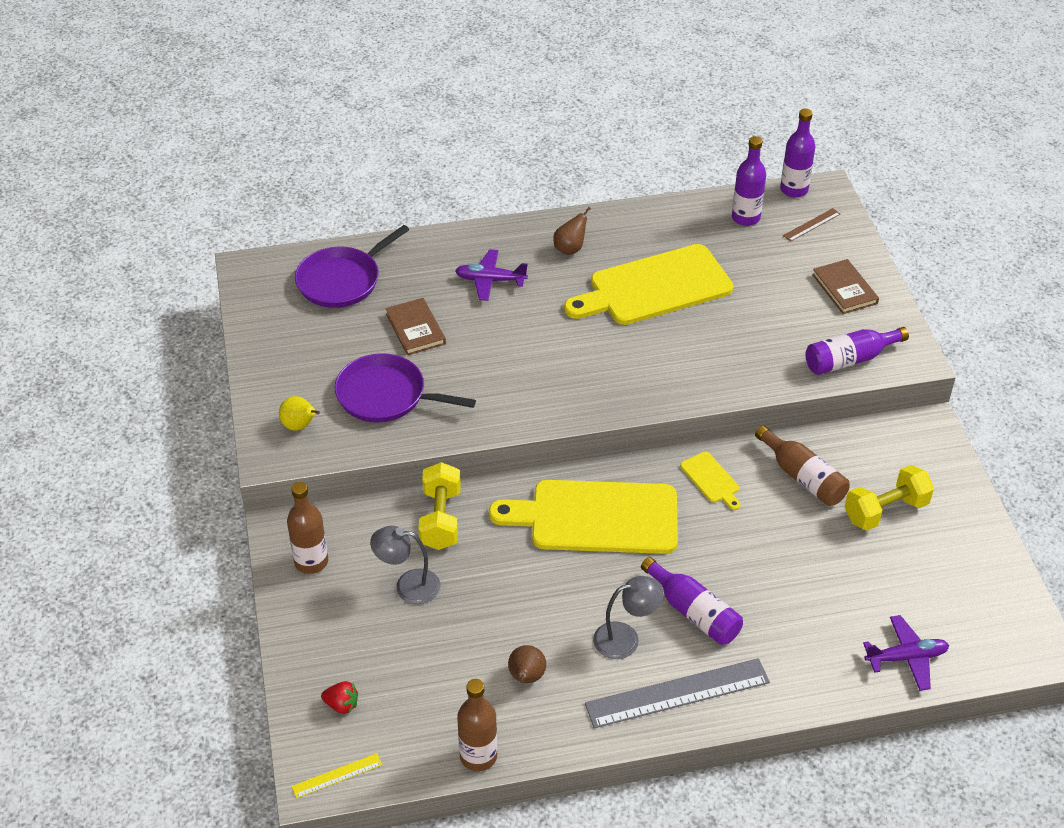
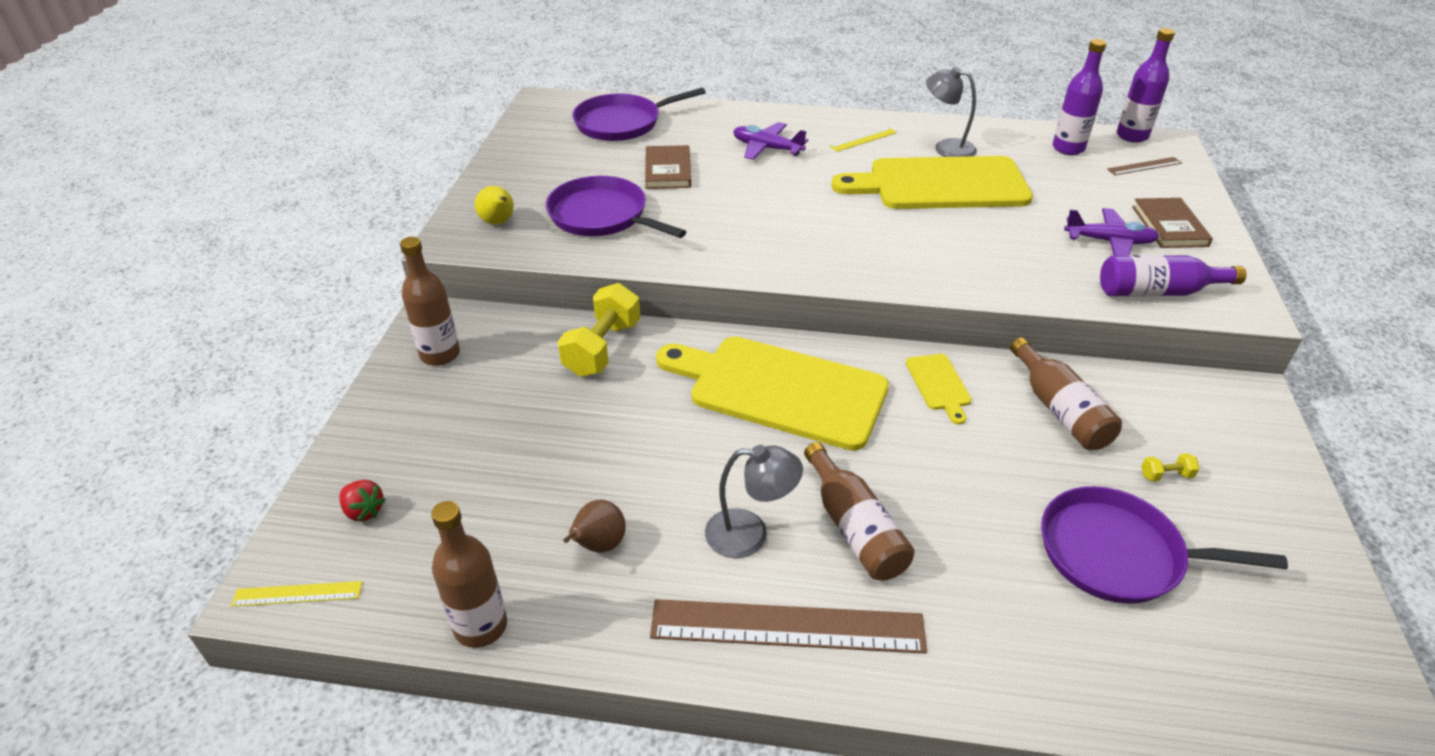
camera: 20 degrees right, 5 degrees down
grey lamp [370,526,440,604] -> grey lamp moved to [926,67,977,157]
brown pear [554,207,591,255] -> yellow ruler [830,128,897,152]
grey ruler [585,658,770,728] -> brown ruler [650,599,927,654]
purple bottle [641,557,743,645] -> brown bottle [804,442,915,580]
yellow dumbbell [845,465,934,531] -> yellow dumbbell [1141,453,1200,482], size x0.42
purple plane [863,615,949,691] -> purple plane moved to [1064,208,1160,256]
none -> purple pan [1041,486,1288,604]

